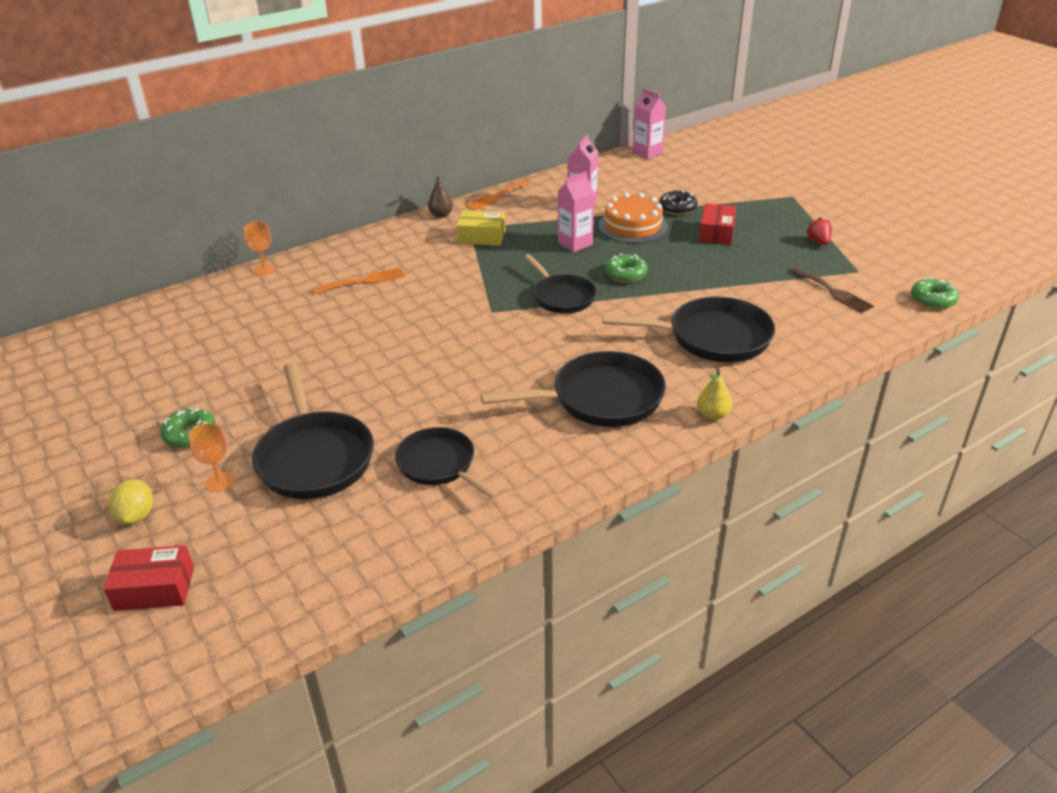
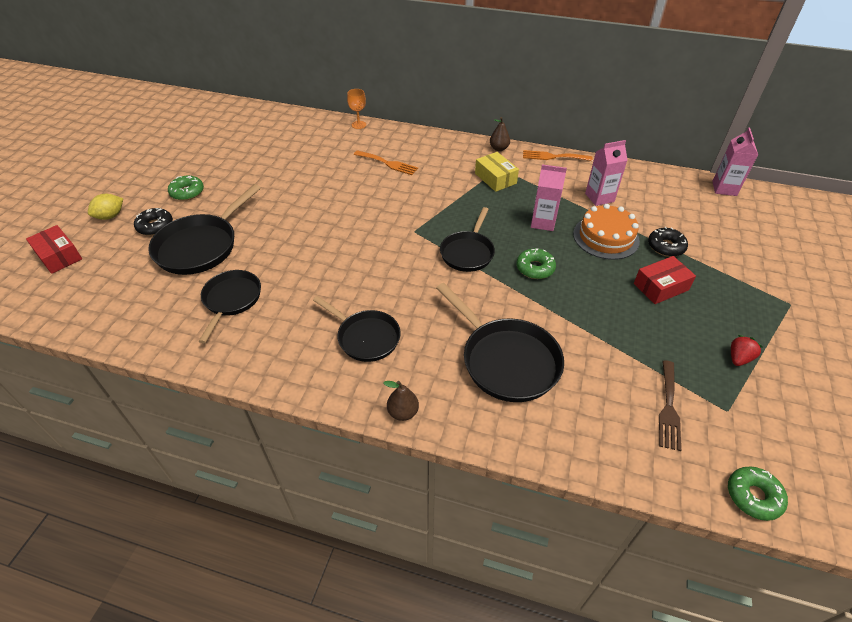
camera: 50 degrees right, 10 degrees up
orange goblet [189,423,234,492] -> black donut [134,208,173,236]
black pan [481,351,666,427] -> black pan [313,296,401,362], size x0.66
yellow pear [697,369,732,420] -> brown pear [383,381,419,421]

